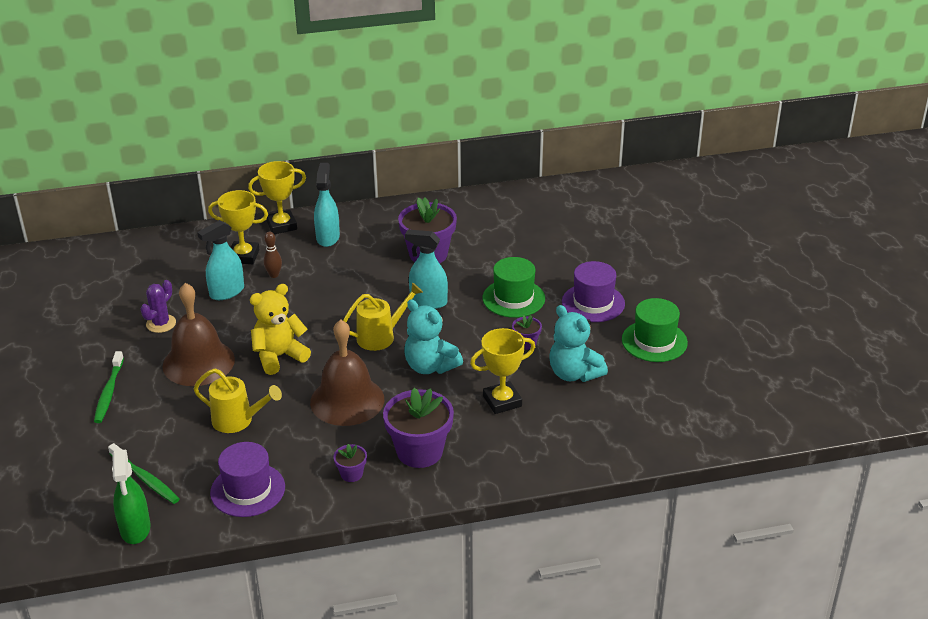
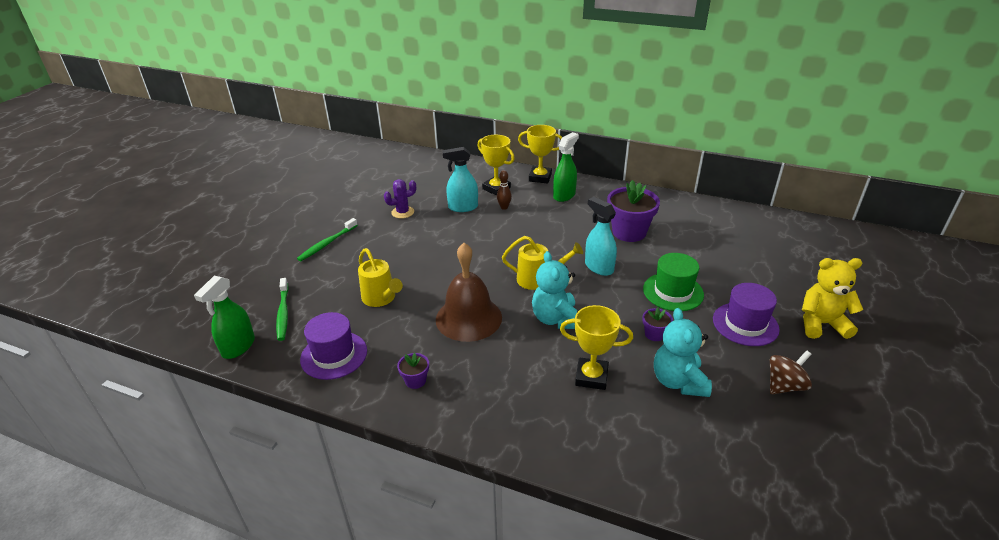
camera: 35 degrees right, 0 degrees up
brown bell [163,283,235,386] -> none
yellow teddy bear [250,284,311,375] -> yellow teddy bear moved to [802,258,863,339]
turquoise spray bottle [314,163,340,247] -> green spray bottle [553,132,579,202]
purple flower pot [383,388,454,468] -> none
green hat [622,298,688,362] -> brown spinning top [770,350,812,394]

